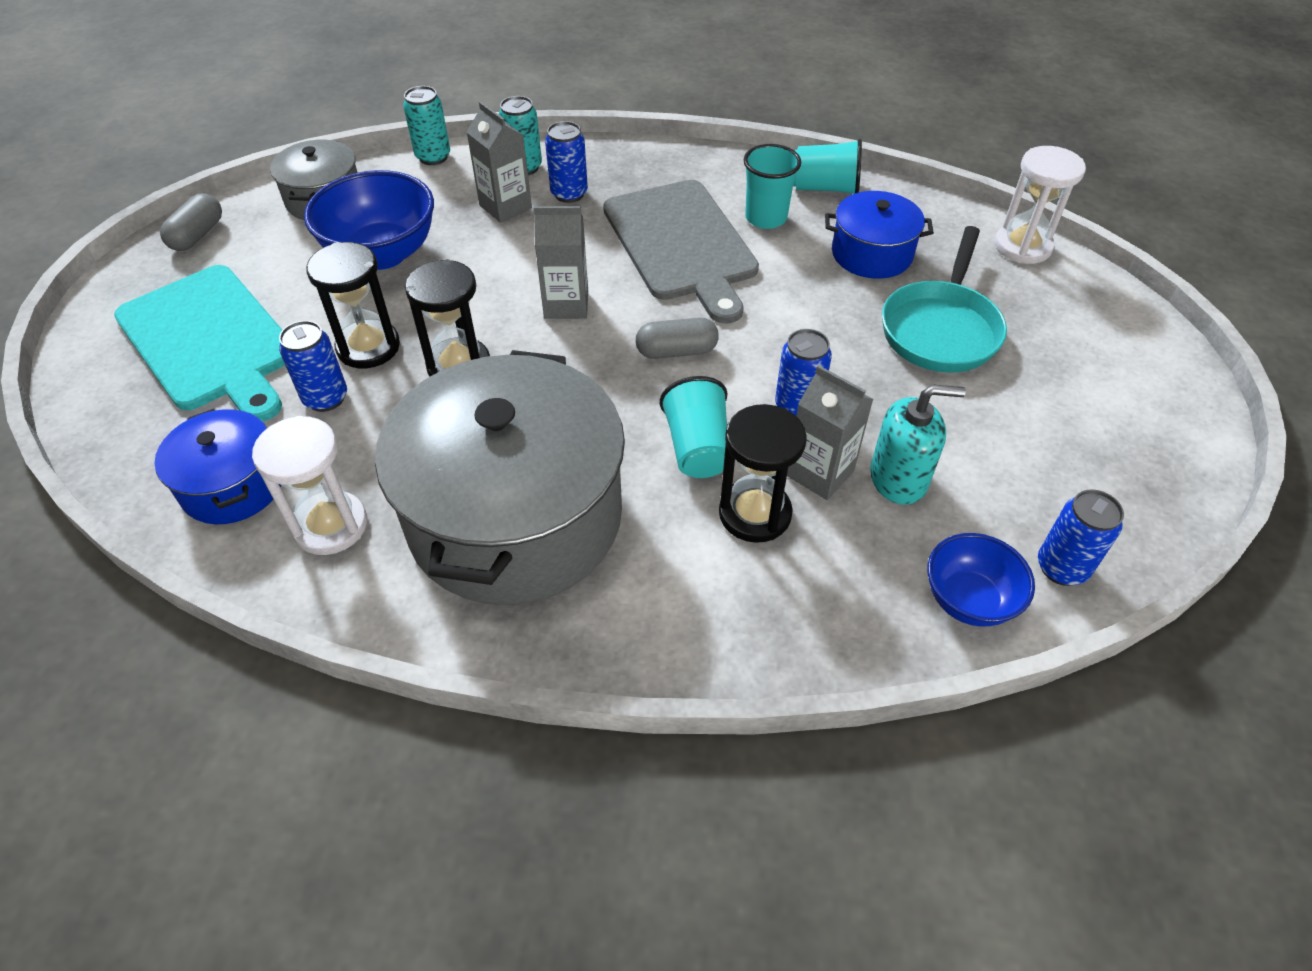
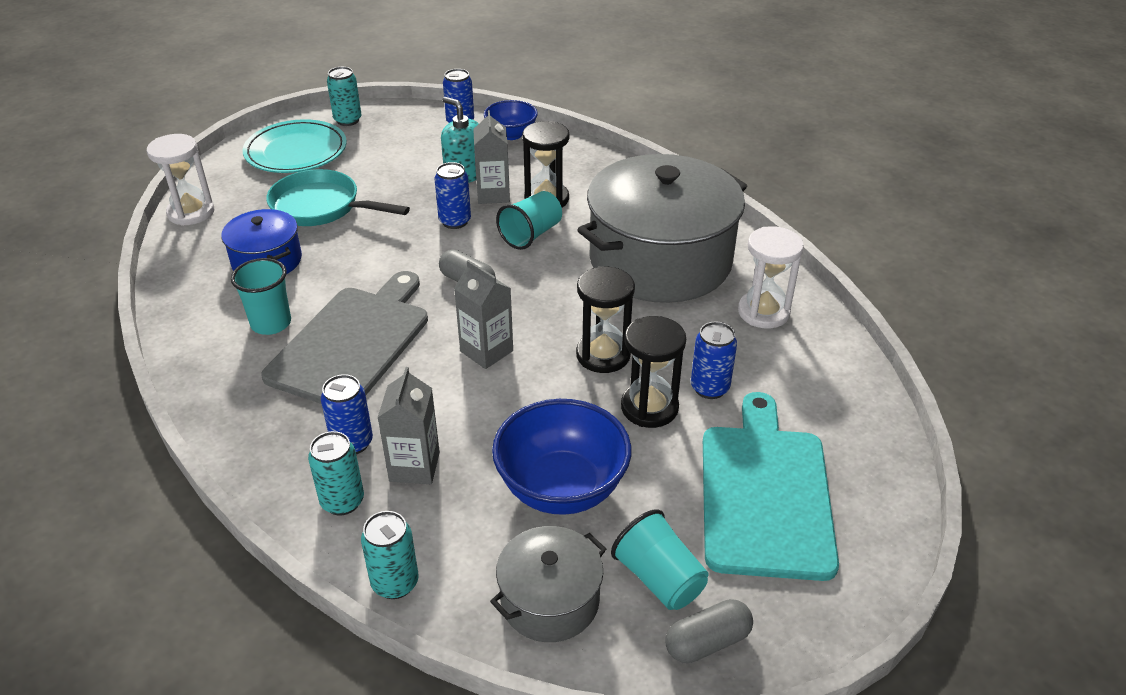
camera: 135 degrees left, 10 degrees down
blue pot [155,409,281,524] -> none
turquoise cup [793,139,862,194] -> turquoise cup moved to [611,509,708,610]
turquoise pan [882,226,1007,373] -> turquoise pan turned 135 degrees counterclockwise [266,169,410,226]
none -> turquoise plate [243,119,347,173]
none -> turquoise can [327,67,361,126]

